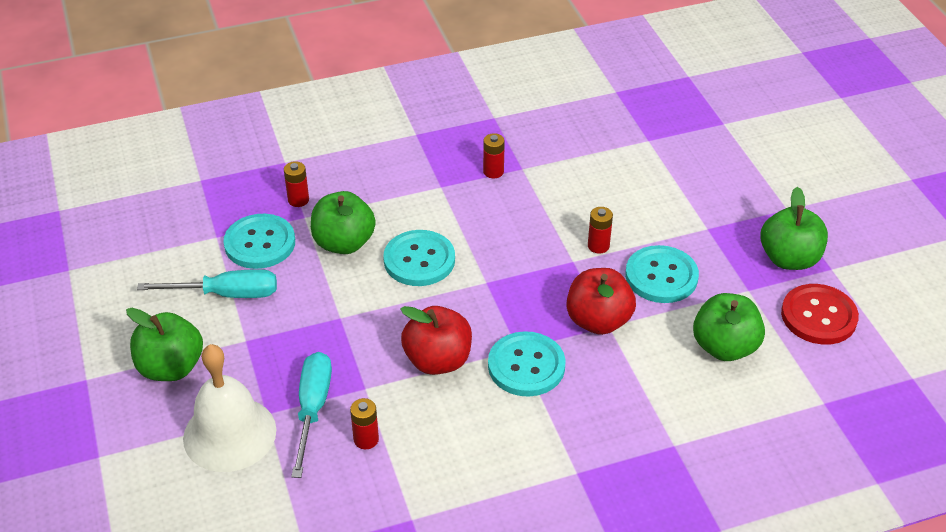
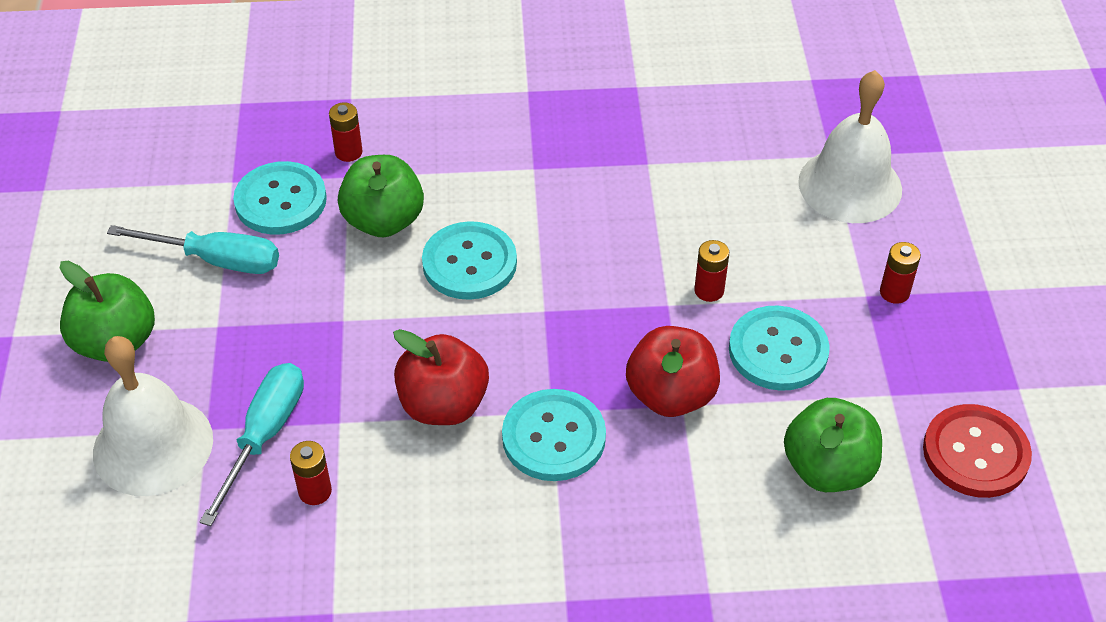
camera: 15 degrees right, 5 degrees up
red battery [483,133,505,178] -> red battery moved to [880,242,921,304]
green apple [760,187,828,270] -> none
none -> white bell [798,70,902,223]

